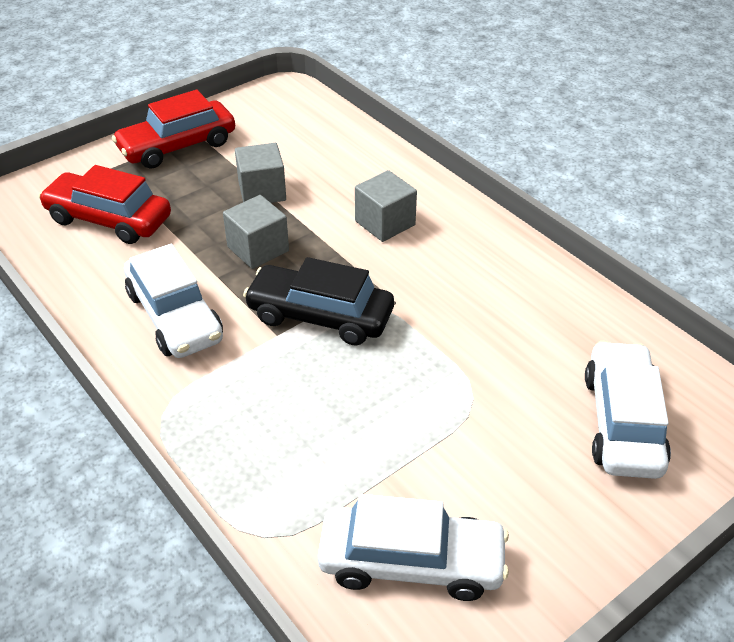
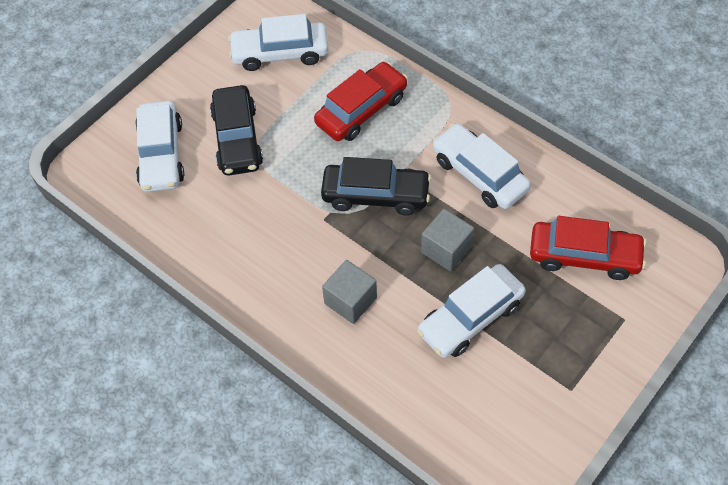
camera: 170 degrees right, 15 degrees up
red car [112,90,235,169] -> red car moved to [314,62,408,141]
grey cube [235,143,286,203] -> white car [417,264,526,358]
none -> black car [210,85,263,176]

